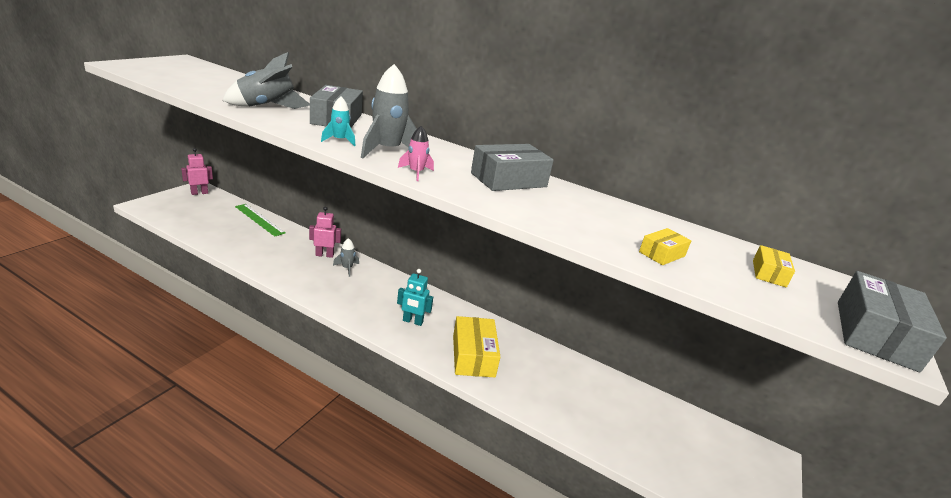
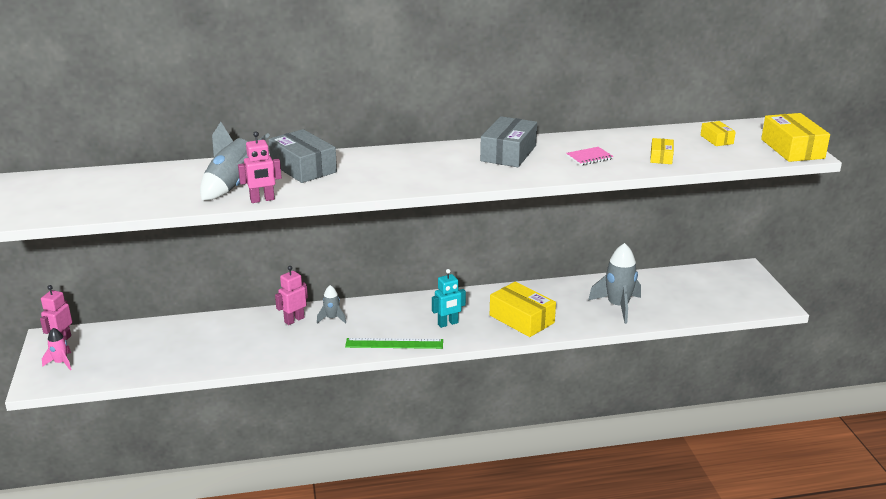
camera: 35 degrees left, 0 degrees up
green ruler [235,204,286,236] -> green ruler moved to [345,338,443,349]
turquoise rocket [321,96,356,146] -> none
grey rocket [361,64,417,159] -> grey rocket moved to [588,243,641,324]
pink rocket [398,126,434,181] -> pink rocket moved to [42,328,71,370]
grey box [838,271,947,372] -> yellow box [761,113,830,162]
none -> pink robot [238,131,282,203]
none -> pink notebook [566,147,613,165]

